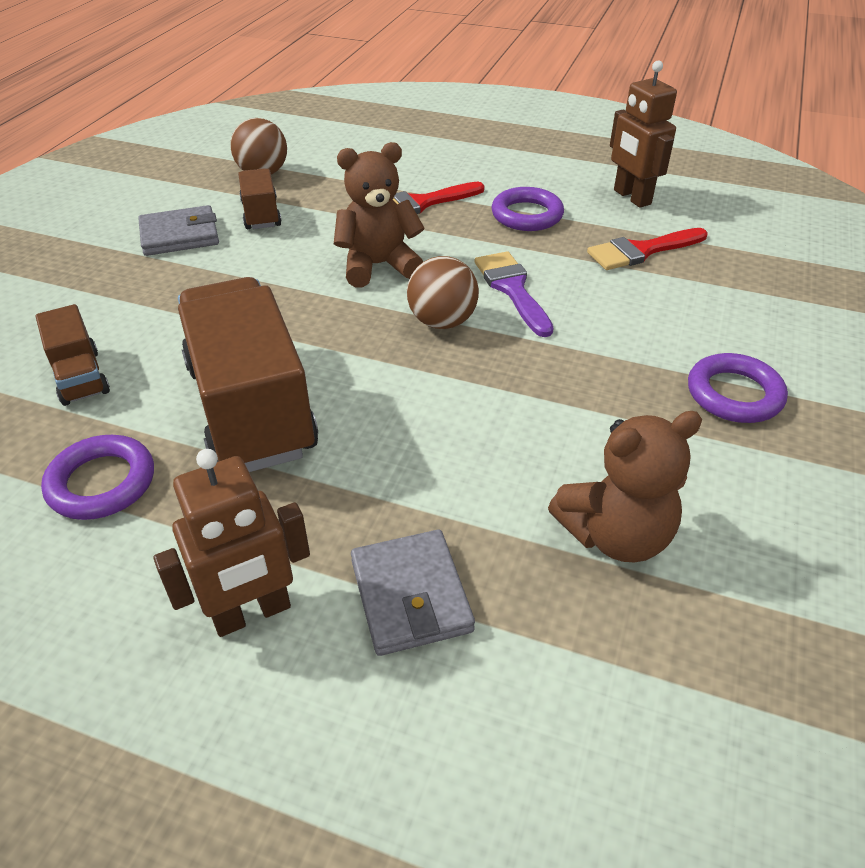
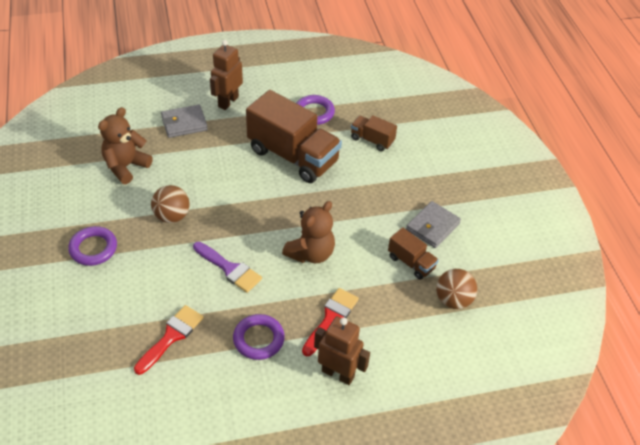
camera: 145 degrees right, 5 degrees up
grey wallet [351,530,475,656] -> grey wallet turned 60 degrees counterclockwise [161,105,208,138]
brown ball [407,256,479,329] -> brown ball moved to [151,185,190,223]
brown robot [610,60,677,208] -> brown robot moved to [314,316,370,385]

